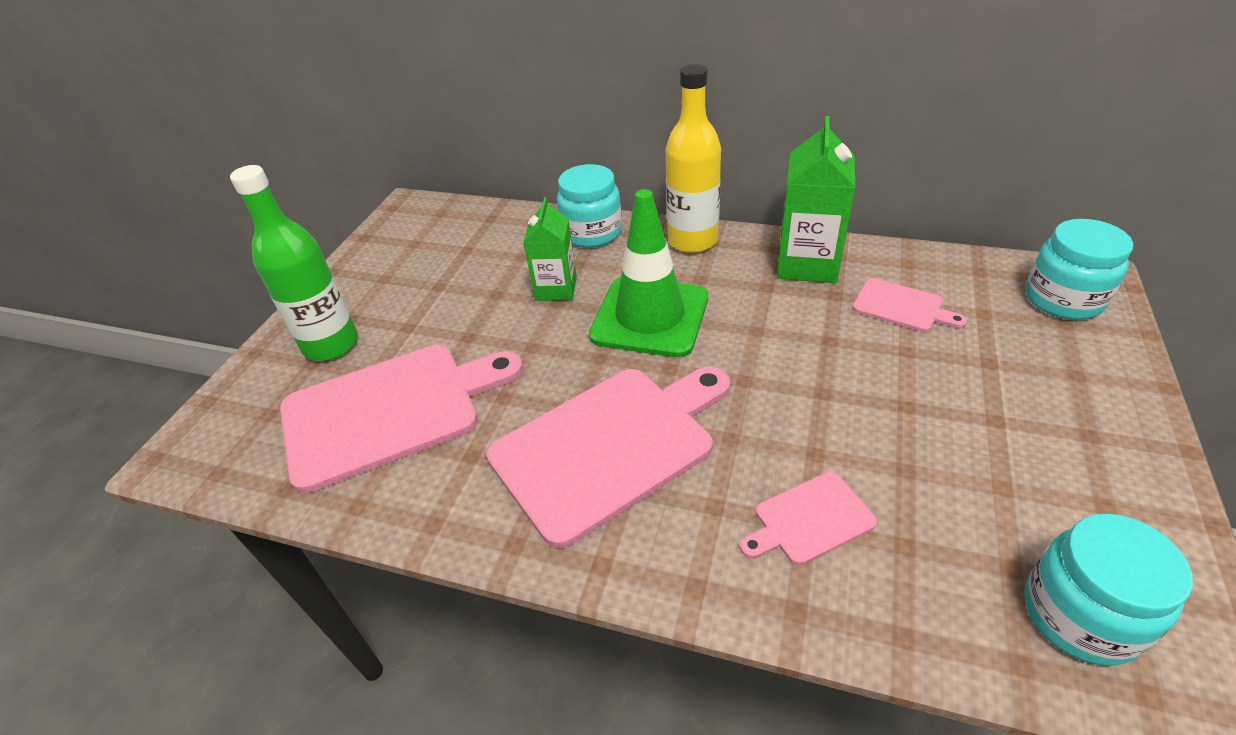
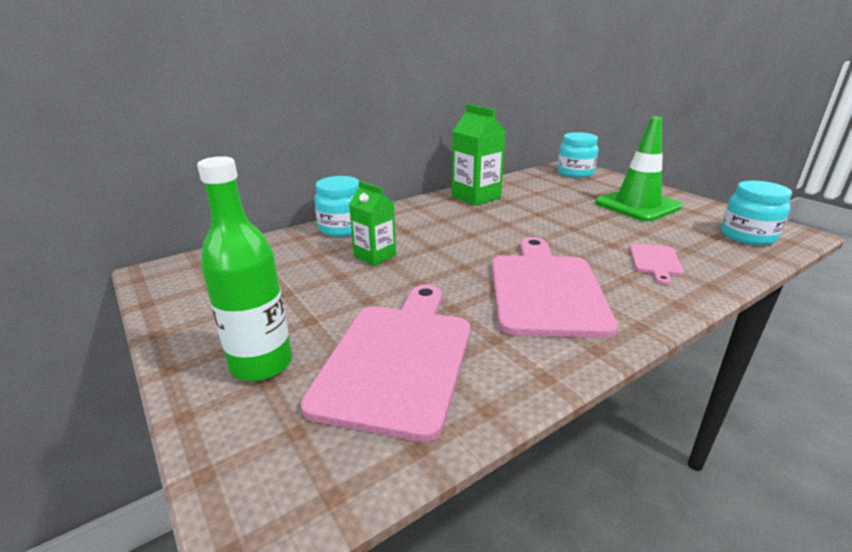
camera: 55 degrees left, 15 degrees down
green traffic cone [589,189,708,357] -> green traffic cone moved to [595,117,682,221]
yellow bottle [666,64,721,253] -> none
pink cutting board [852,278,967,332] -> none

